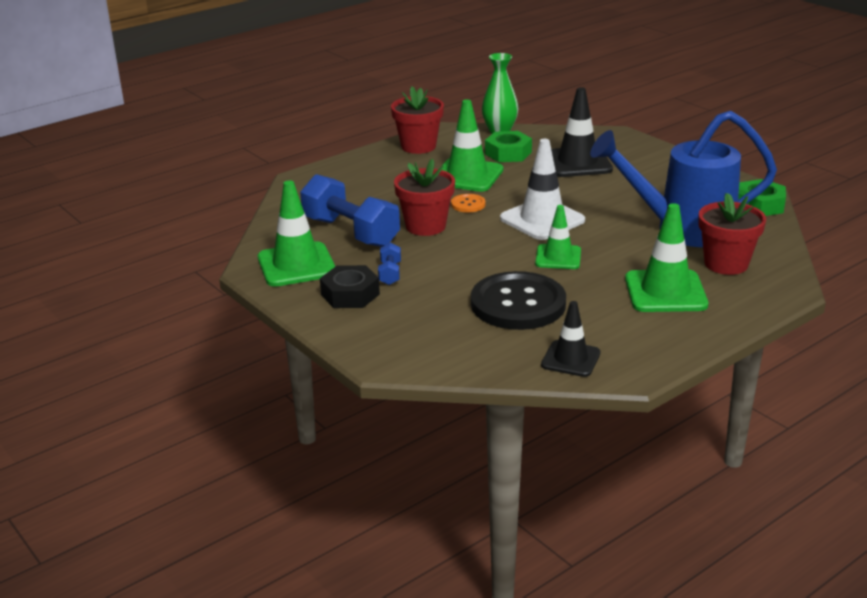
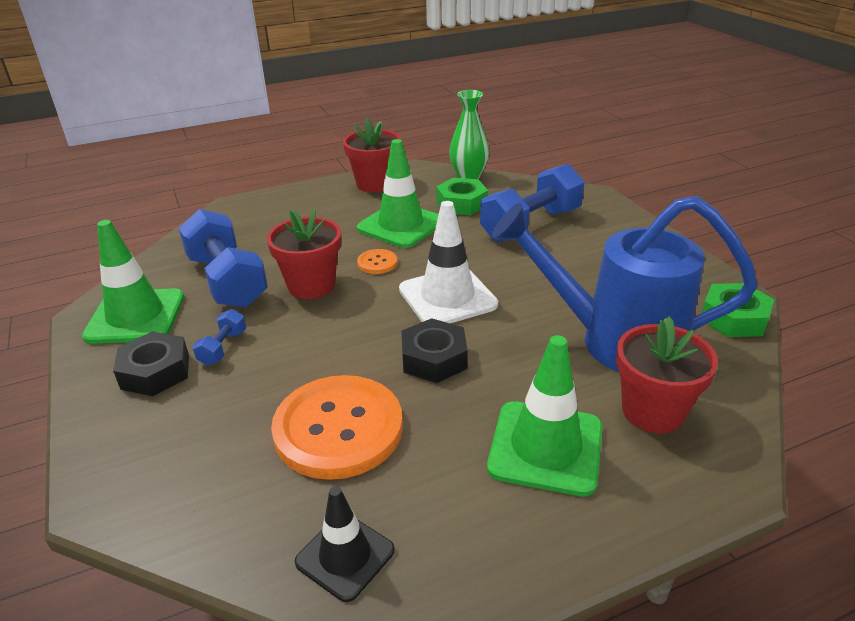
camera: 15 degrees right, 5 degrees up
black button [471,271,566,330] -> orange button [271,375,403,480]
green traffic cone [535,205,581,269] -> black nut [401,318,468,383]
black traffic cone [551,87,613,177] -> blue dumbbell [480,164,585,242]

